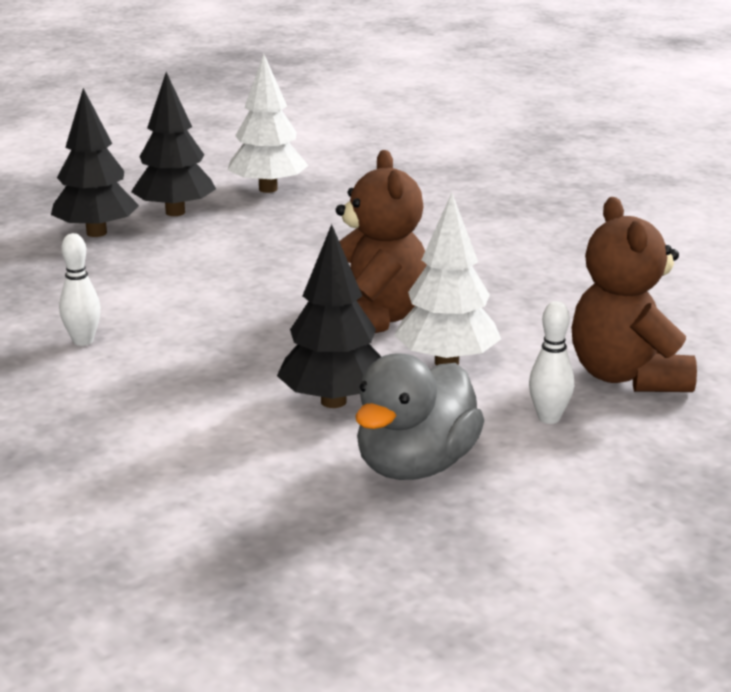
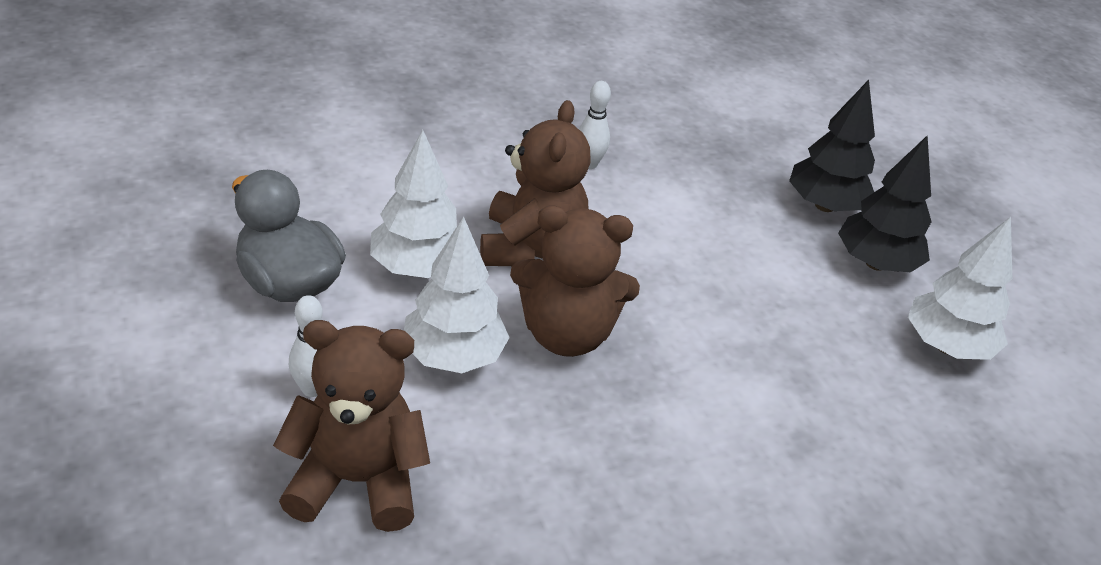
camera: 100 degrees right, 15 degrees up
black tree [277,224,381,408] -> white tree [370,130,457,278]
none -> brown teddy bear [480,100,591,266]

